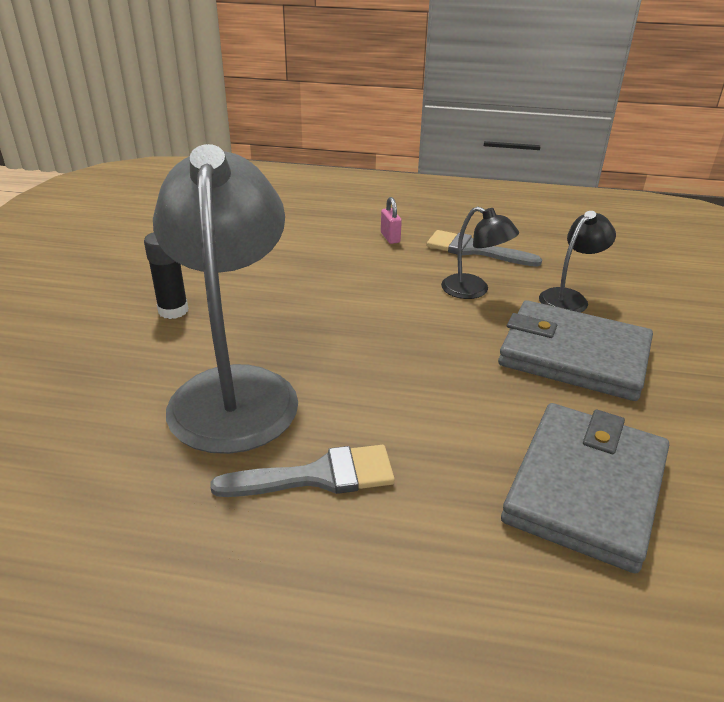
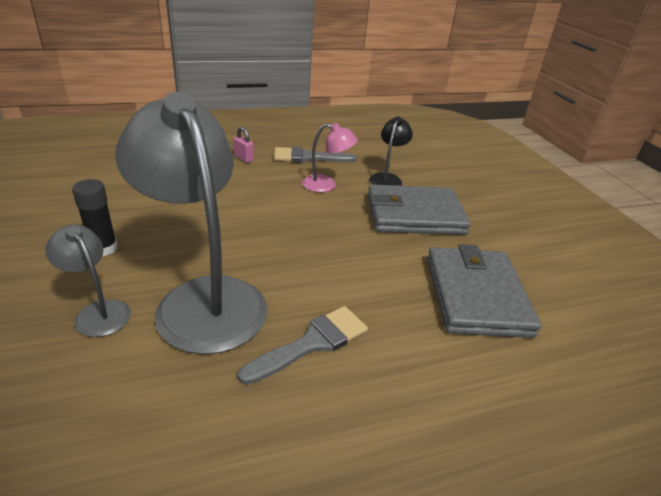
camera: 30 degrees left, 0 degrees up
black lamp [441,206,519,299] -> pink lamp [302,123,358,192]
none -> grey lamp [45,224,131,337]

